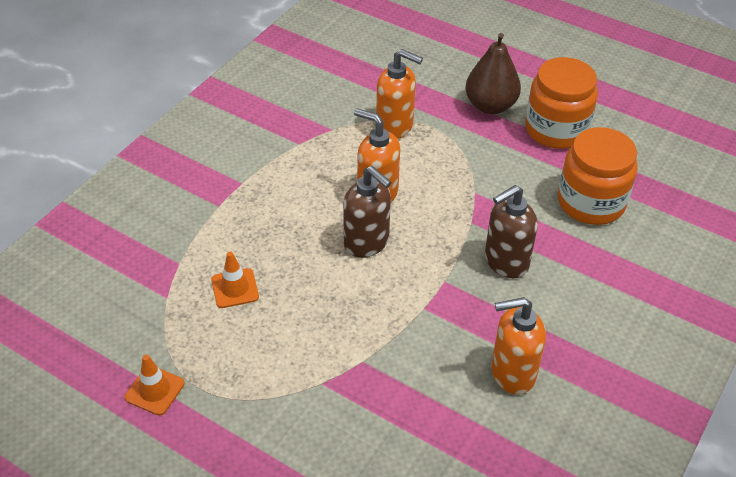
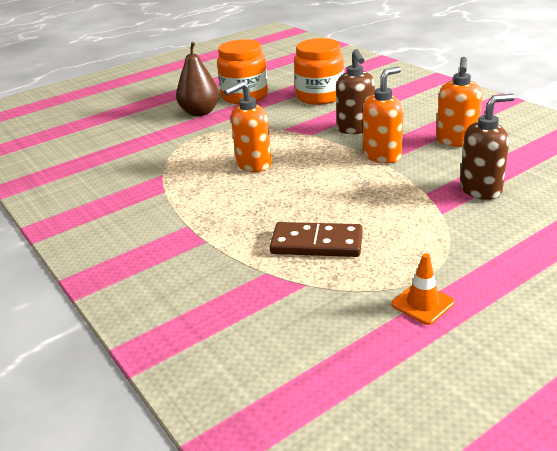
camera: 65 degrees left, 15 degrees down
orange traffic cone [211,252,259,308] -> brown domino [270,222,363,257]
brown soap dispenser [343,166,391,258] -> brown soap dispenser moved to [460,94,515,200]
orange soap dispenser [376,49,423,139] -> orange soap dispenser moved to [363,66,404,163]

